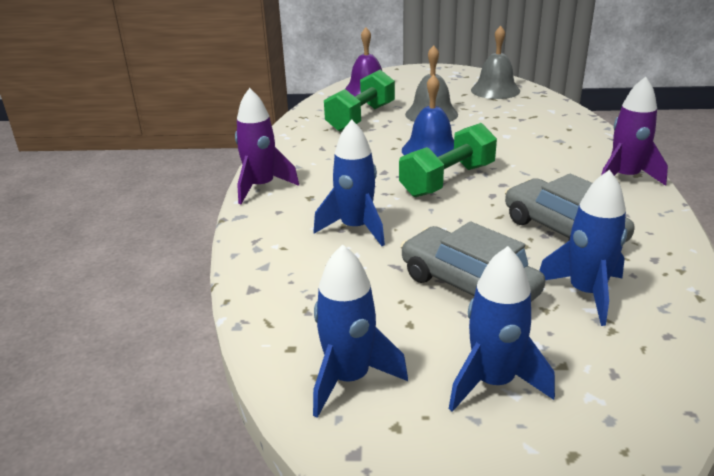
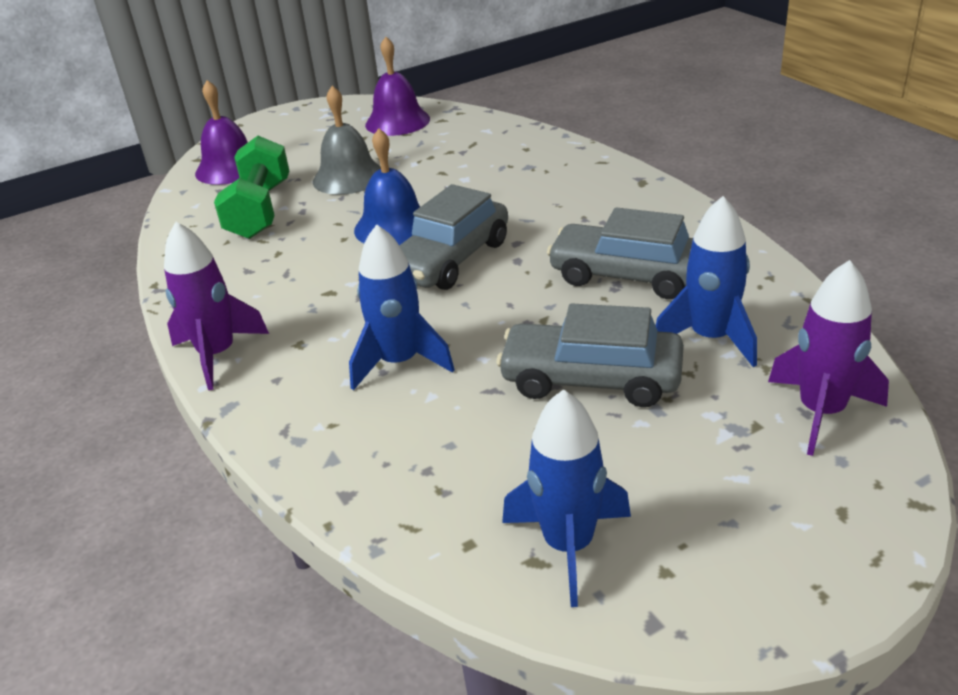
camera: 30 degrees left, 5 degrees up
green dumbbell [399,123,497,197] -> grey car [399,184,508,290]
blue rocket [449,246,555,412] -> none
grey bell [471,26,520,99] -> purple bell [365,36,430,136]
purple rocket [601,77,668,186] -> purple rocket moved to [768,260,889,456]

